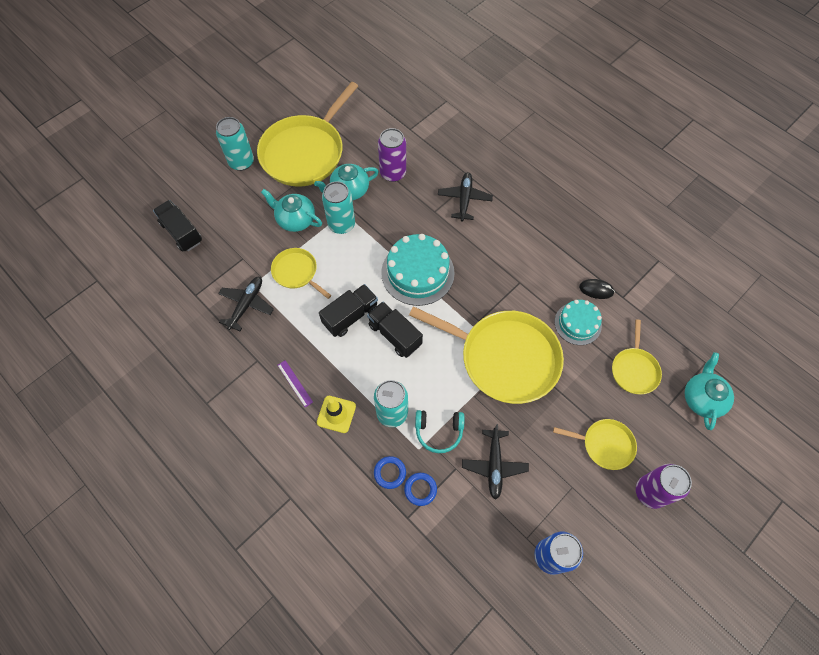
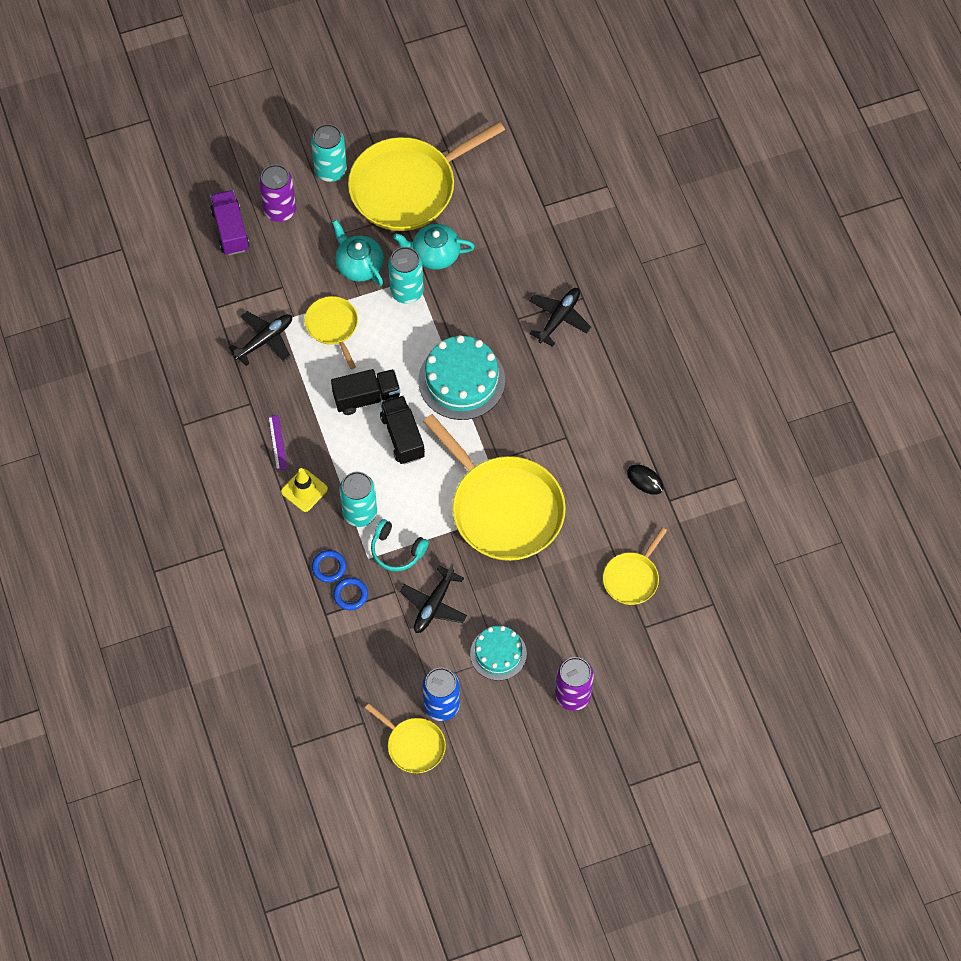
camera: 25 degrees right, 0 degrees up
black truck [153,200,202,251] -> purple truck [210,190,250,255]
purple can [378,128,406,182] -> purple can moved to [259,164,296,222]
yellow pan [553,419,637,470] -> yellow pan moved to [365,703,446,773]
turquoise cake [555,300,602,345] -> turquoise cake moved to [470,626,527,681]
turquoise teapot [684,352,734,430] -> none

